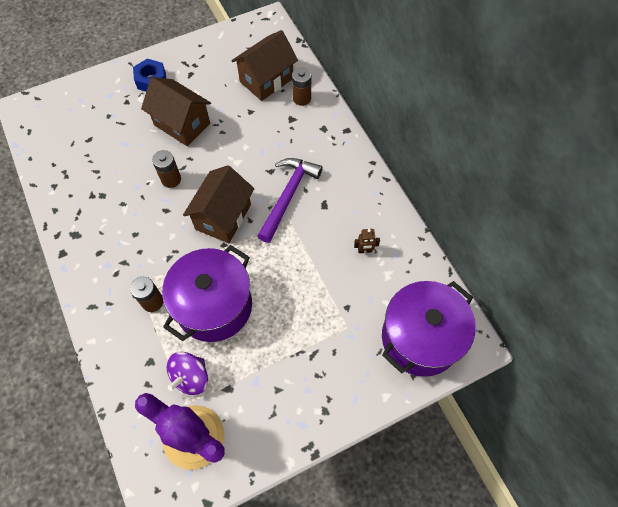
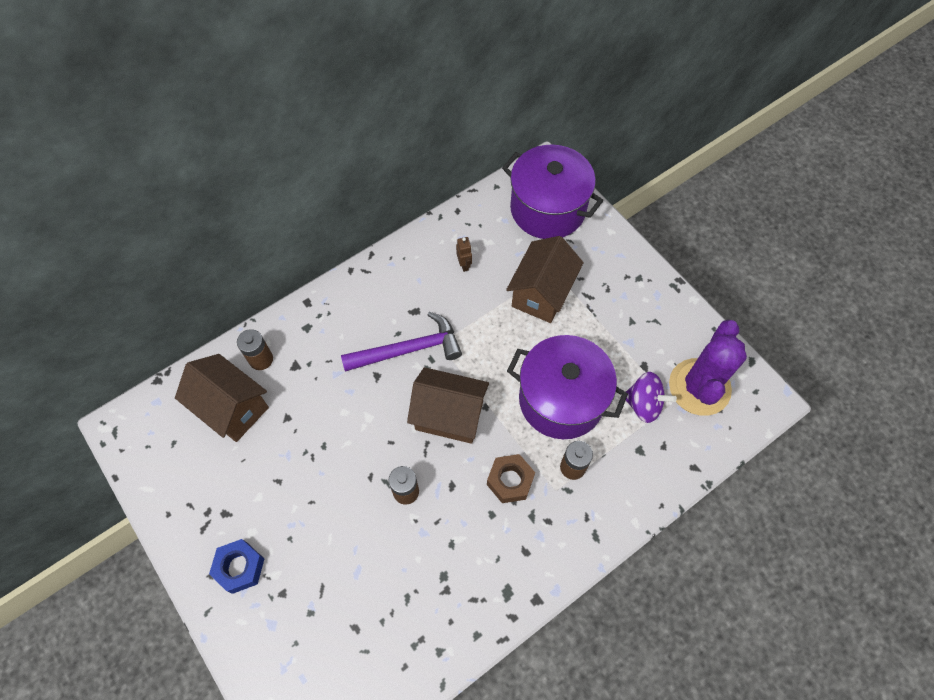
camera: 100 degrees left, 0 degrees up
brown house [141,77,211,146] -> brown house moved to [506,236,584,323]
purple hammer [257,158,323,243] -> purple hammer turned 150 degrees clockwise [341,312,462,372]
none -> brown nut [487,454,535,503]

